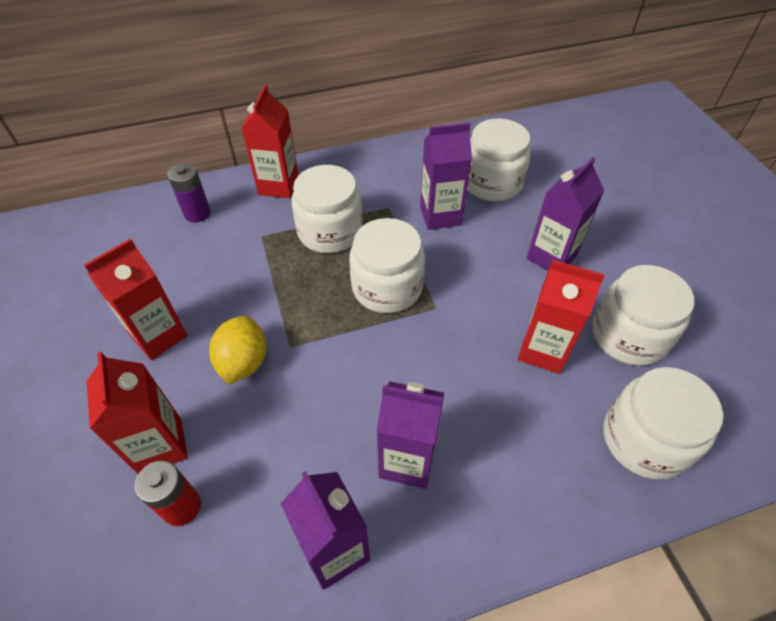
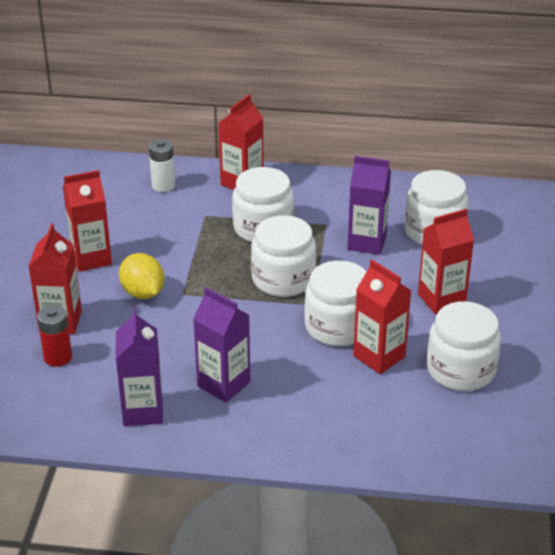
camera: 25 degrees right, 15 degrees down
purple battery [167,163,211,223] -> white battery [149,139,175,192]
yellow lemon [209,316,266,385] -> yellow lemon turned 60 degrees counterclockwise [119,253,164,299]
purple carton [527,157,604,271] -> red carton [418,209,474,314]
white jar [603,367,723,479] -> white jar moved to [304,260,366,346]

